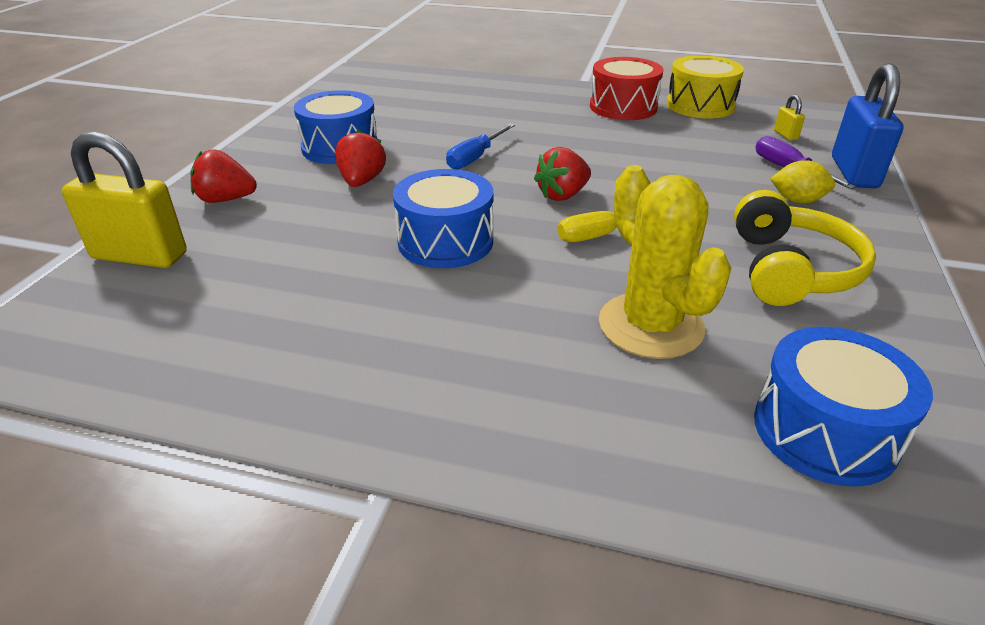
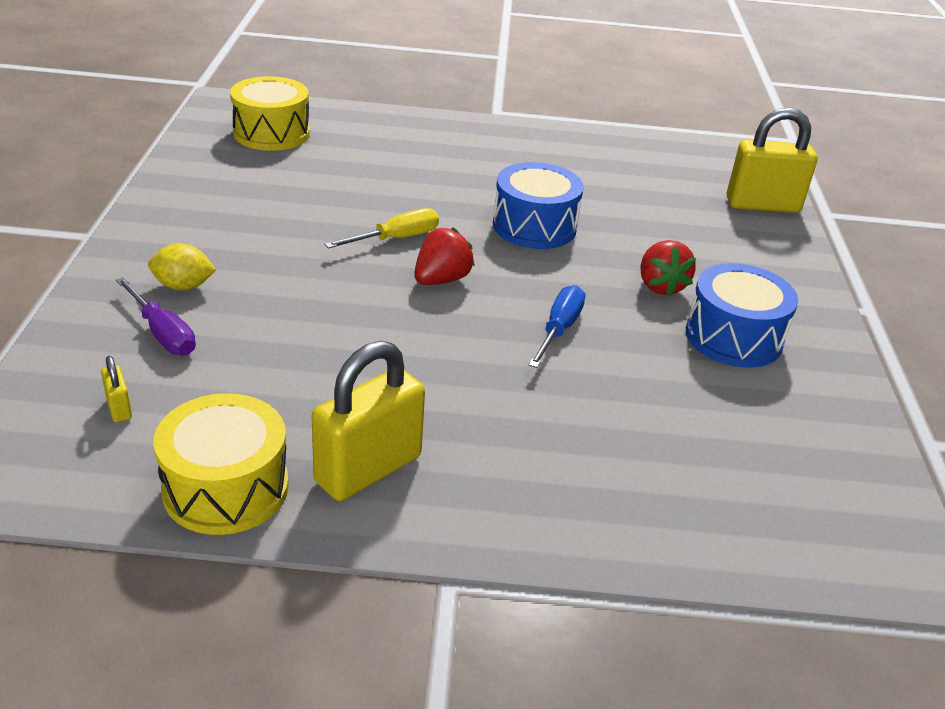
camera: 165 degrees right, 0 degrees up
red strawberry [191,149,257,203] -> none
red drum [590,57,664,120] -> yellow padlock [312,341,425,501]
yellow cactus [599,165,731,359] -> none
yellow headphones [734,190,876,306] -> none
blue drum [754,327,933,487] -> yellow drum [230,76,310,151]
blue padlock [832,63,904,188] -> none

